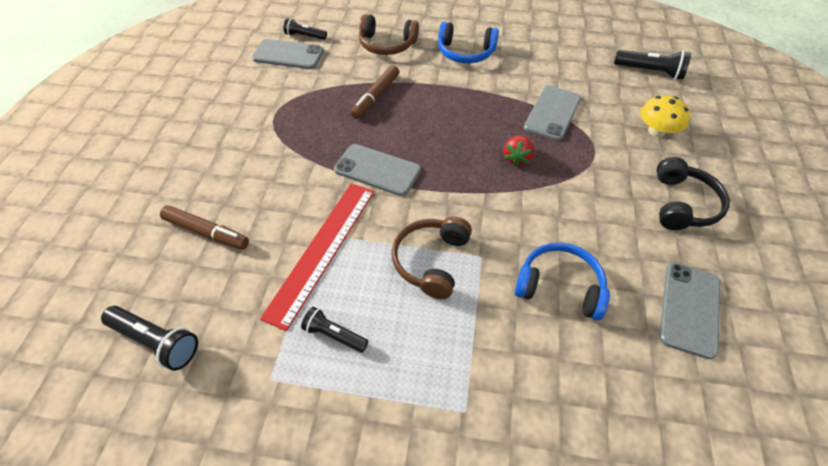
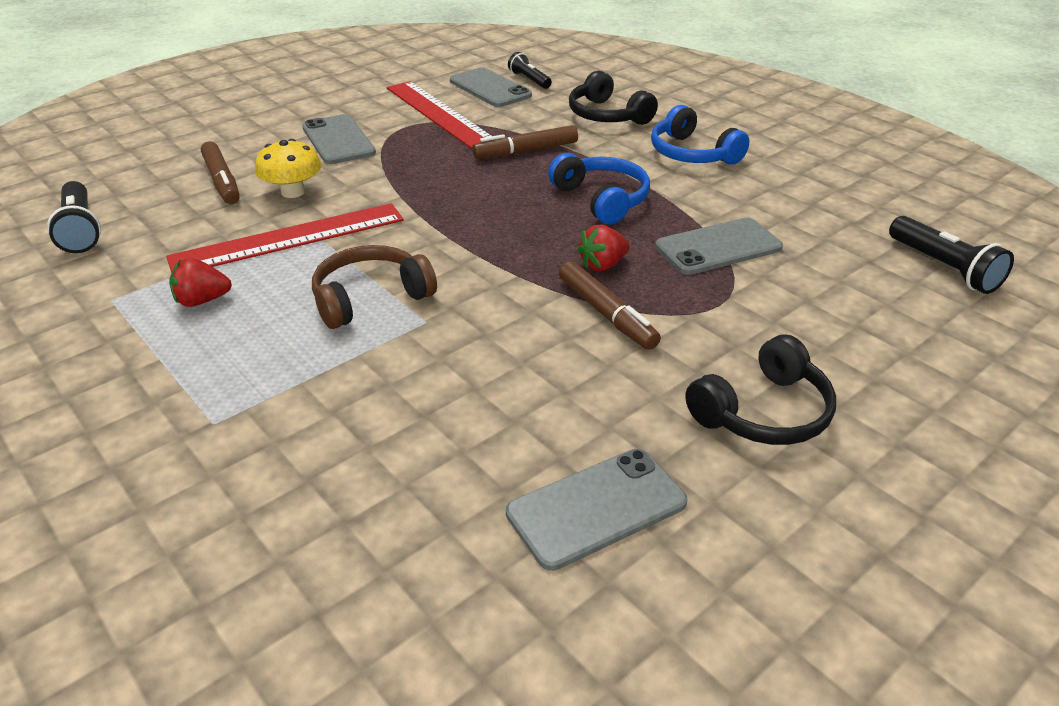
camera: 40 degrees right, 15 degrees down
black flashlight [301,307,369,353] -> red strawberry [169,257,232,307]
grey phone [334,144,421,196] -> grey phone moved to [302,114,376,164]
brown headphones [359,14,419,55] -> black headphones [569,71,658,125]
blue headphones [515,243,610,320] -> blue headphones moved to [548,153,650,225]
yellow mushroom [640,95,690,137] -> yellow mushroom moved to [255,139,322,198]
none -> red ruler [387,81,491,149]
none -> brown marker [559,261,661,350]

